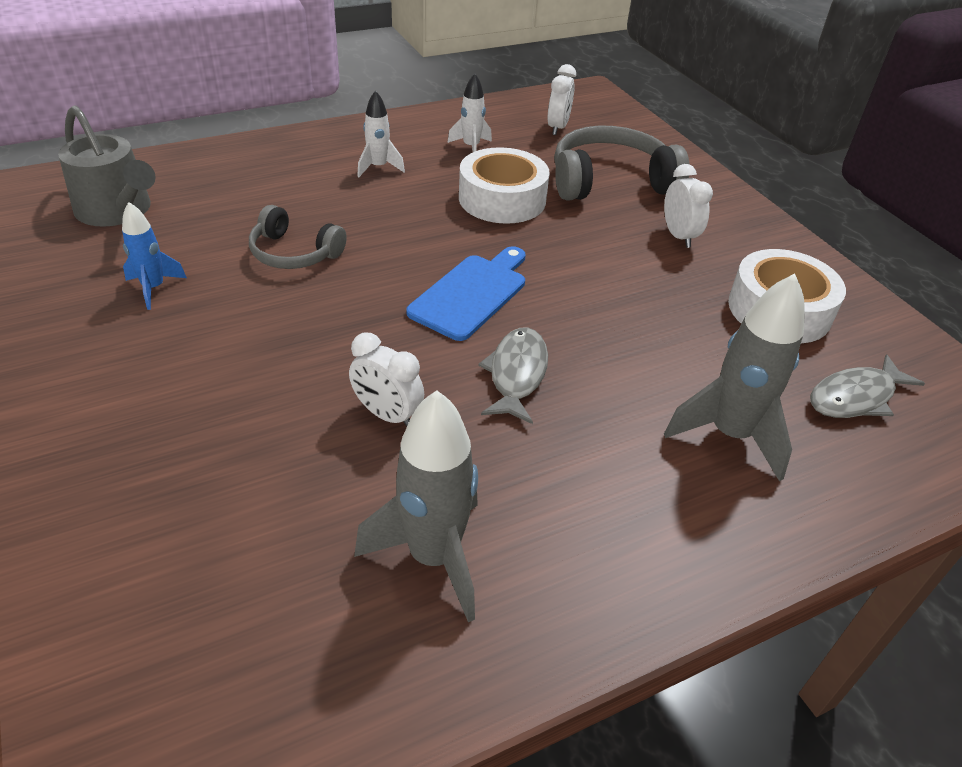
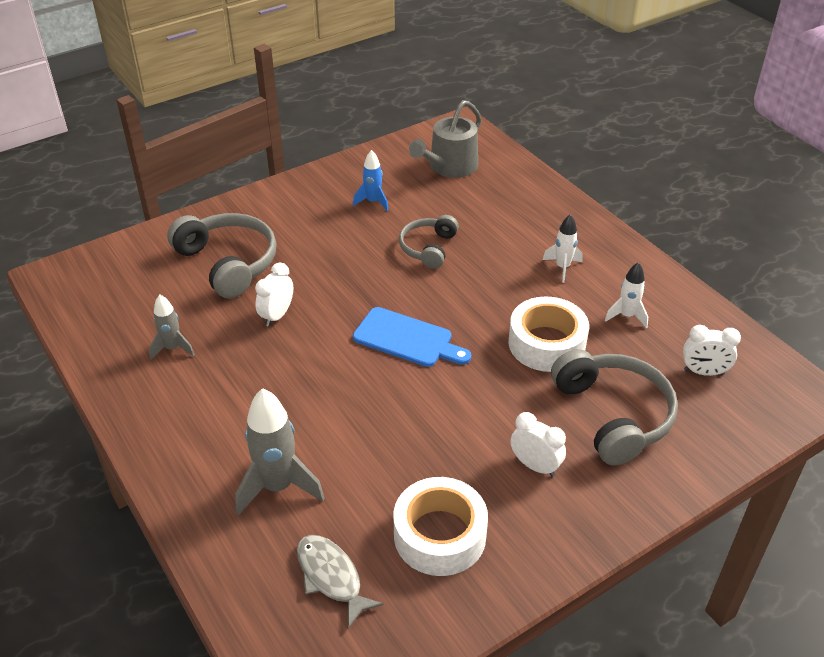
camera: 85 degrees right, 0 degrees up
grey rocket [354,390,478,623] -> grey rocket [149,295,195,360], size x0.57
grey fish [478,327,548,424] -> none
white clock [664,164,713,248] -> white clock turned 120 degrees counterclockwise [511,412,566,477]
none -> grey headphones [167,213,277,299]

